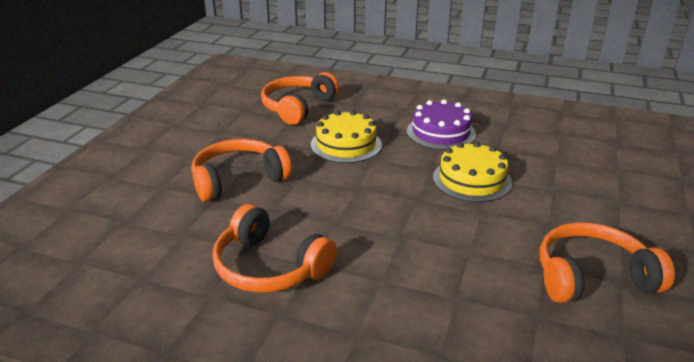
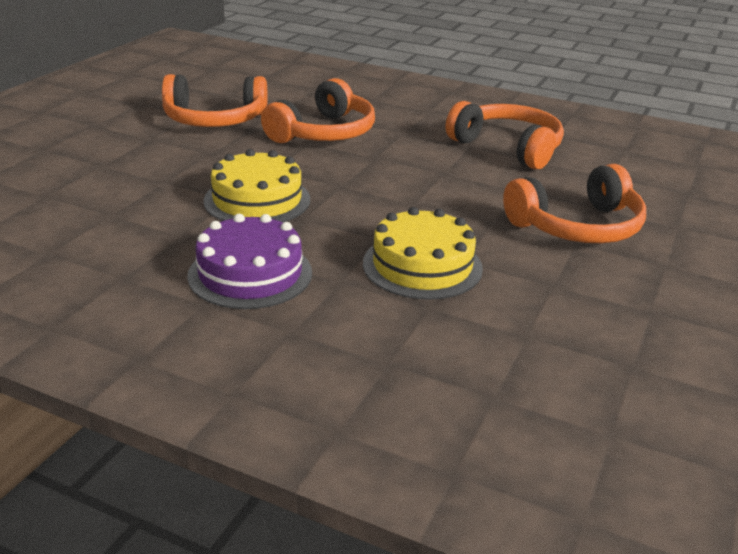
camera: 175 degrees left, 0 degrees up
orange headphones [261,72,340,125] -> orange headphones moved to [261,78,375,143]

